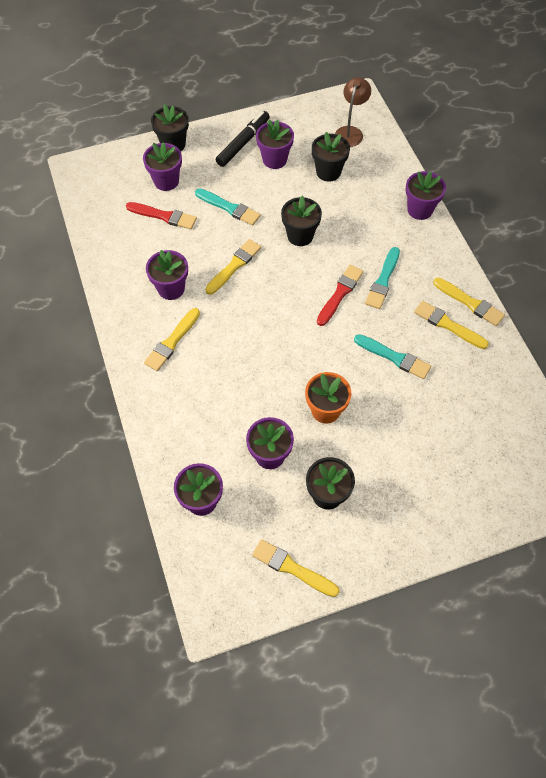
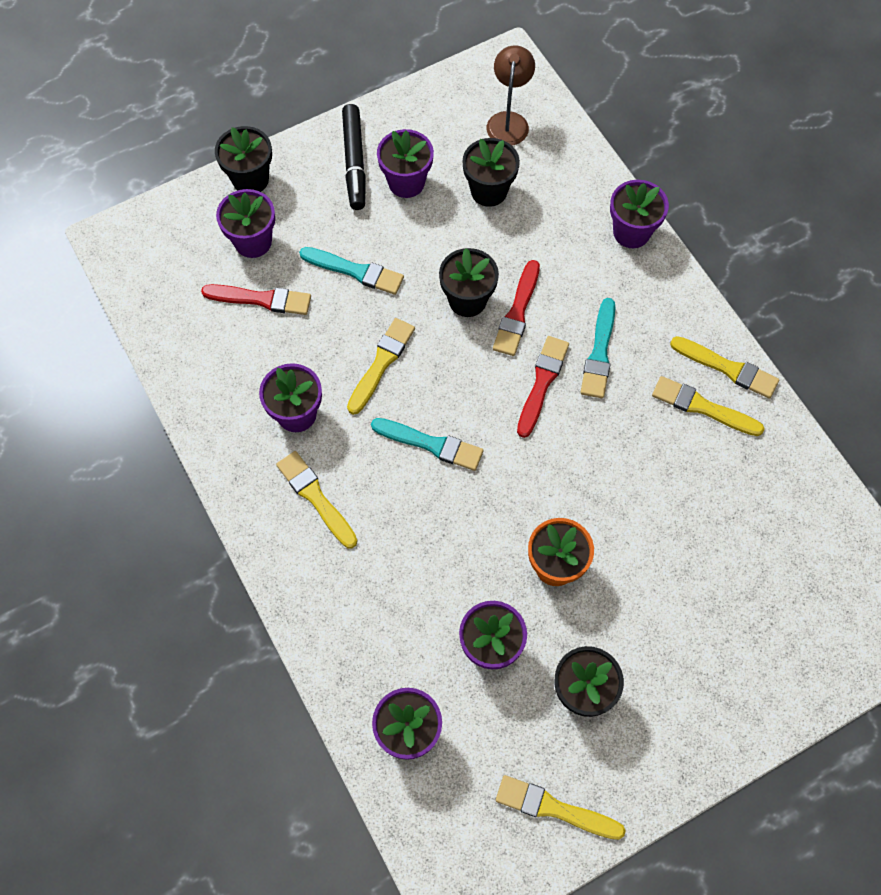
camera: 10 degrees left, 5 degrees up
yellow brush [144,308,200,371] -> yellow brush turned 120 degrees clockwise [276,451,357,548]
black marker [216,111,270,167] -> black marker turned 150 degrees clockwise [342,104,366,210]
turquoise brush [354,334,431,379] -> turquoise brush moved to [371,418,483,471]
none -> red brush [493,260,540,356]

